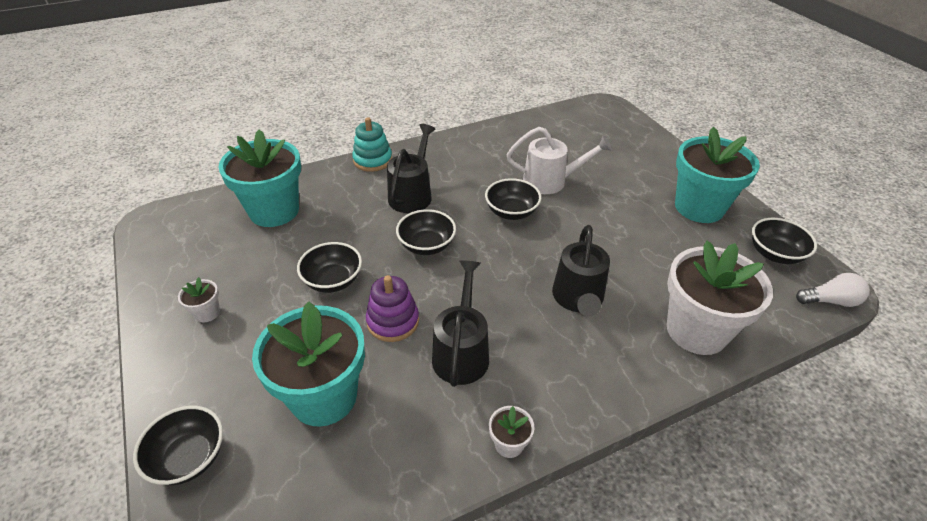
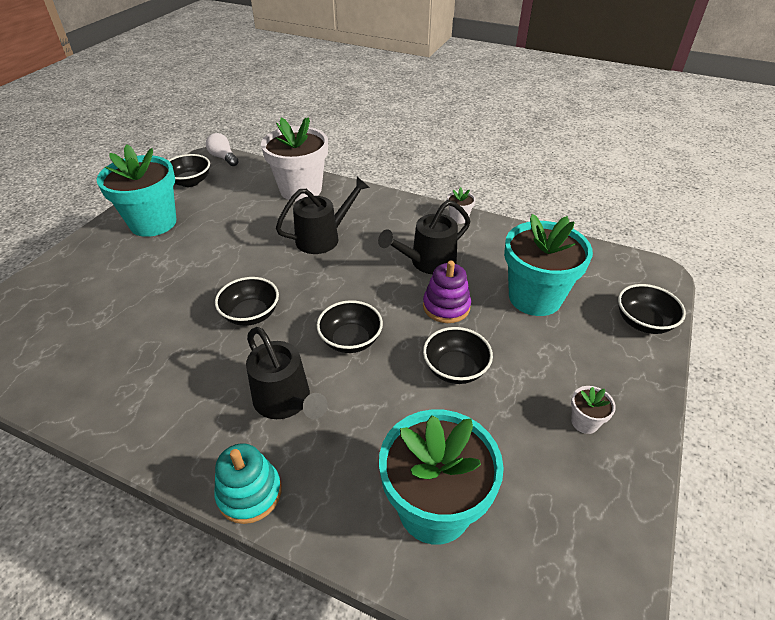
camera: 130 degrees left, 0 degrees up
black watering can [387,124,435,213] -> black watering can turned 105 degrees counterclockwise [246,327,327,419]
white watering can [507,127,612,194] -> none

